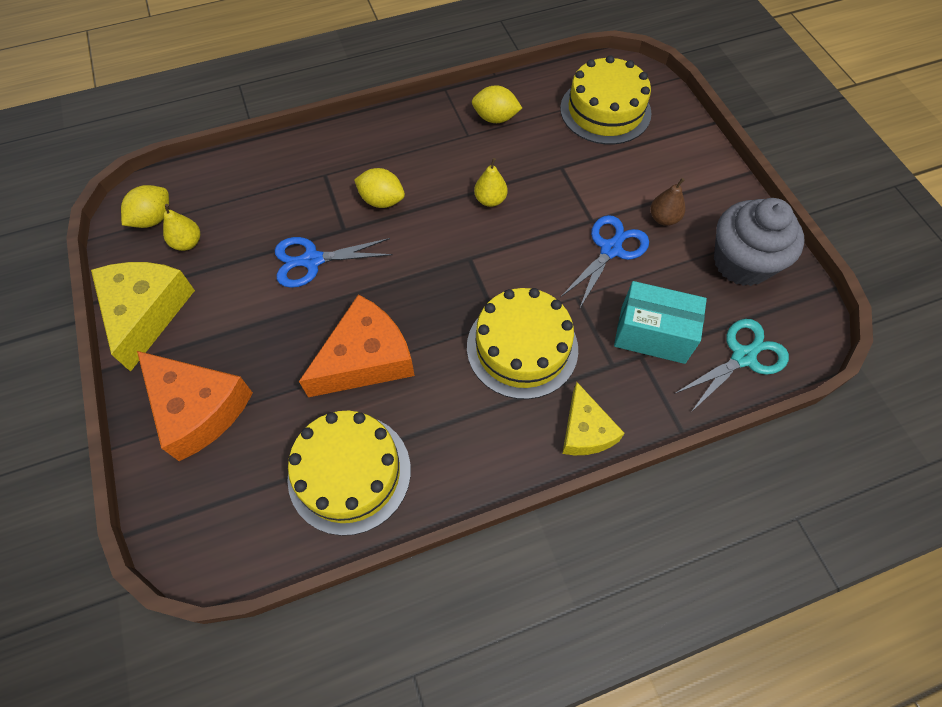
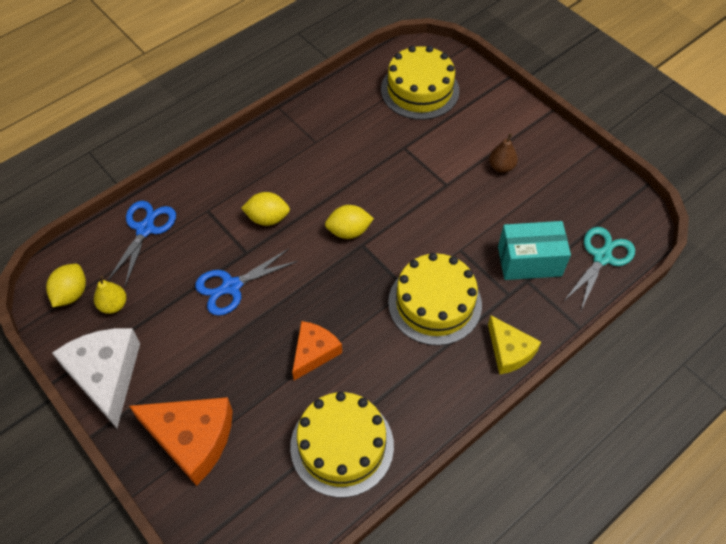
camera: 20 degrees left, 5 degrees down
yellow cheese [91,262,195,372] -> white cheese [52,328,140,428]
orange cheese [299,294,415,397] -> orange cheese [292,321,342,380], size x0.62
yellow lemon [472,85,522,123] -> yellow lemon moved to [325,205,374,239]
yellow pear [474,158,508,207] -> none
blue scissors [560,215,649,309] -> blue scissors moved to [107,201,176,286]
grey cupcake [714,198,805,286] -> none

